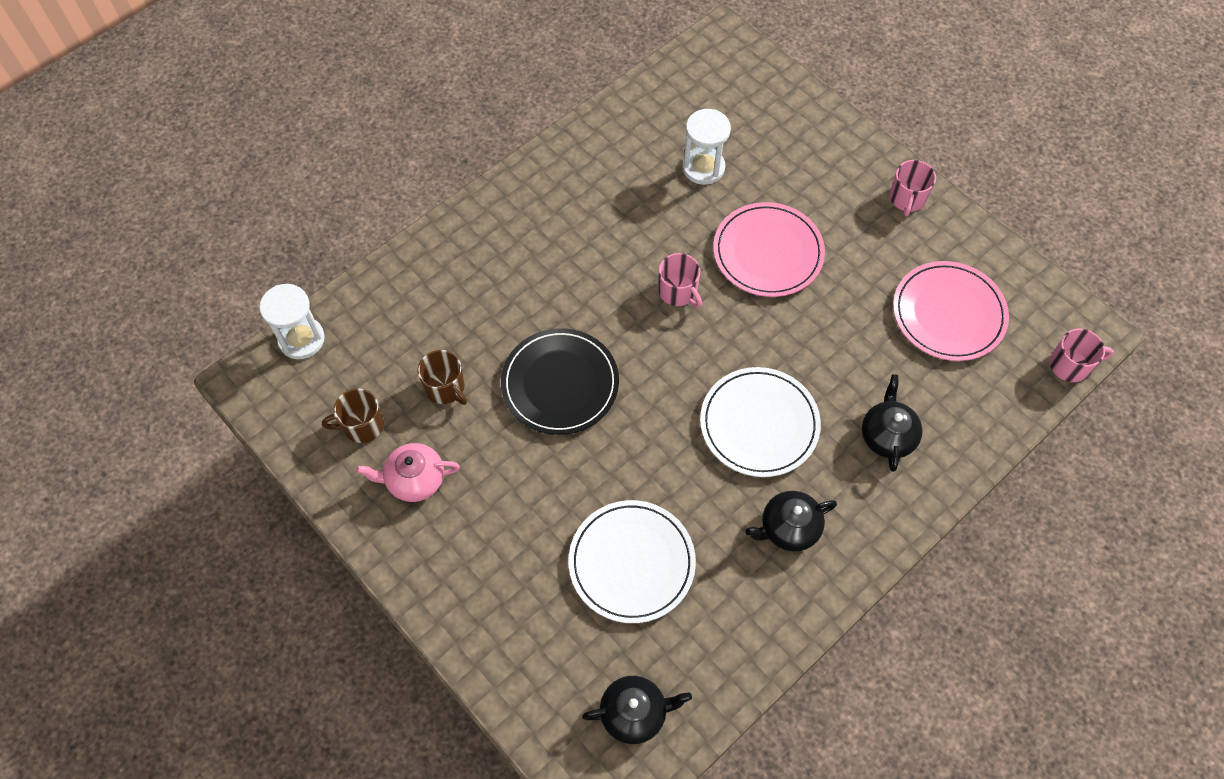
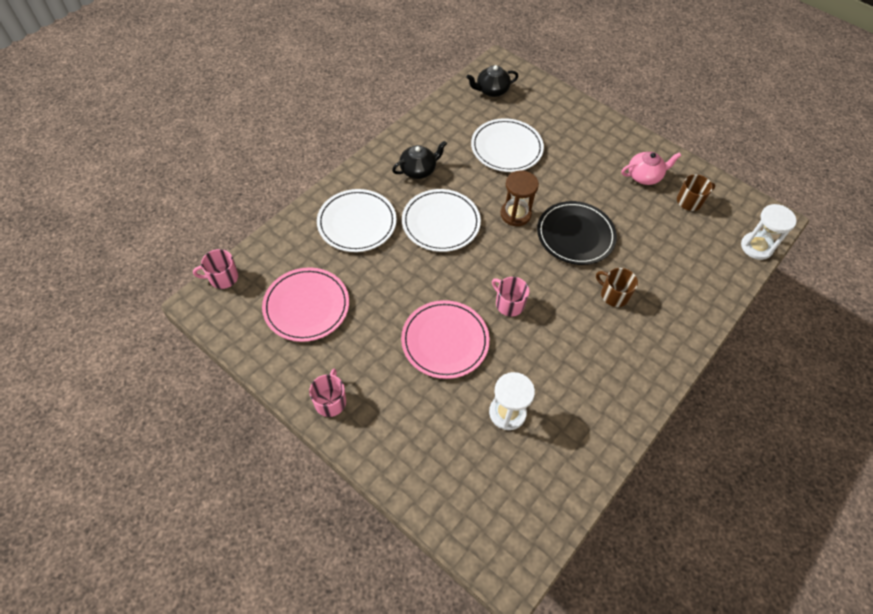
camera: 170 degrees right, 5 degrees down
brown mug [418,350,467,405] -> brown mug moved to [596,268,638,307]
black teapot [862,374,923,472] -> white plate [317,189,397,252]
none -> brown hourglass [501,171,539,226]

